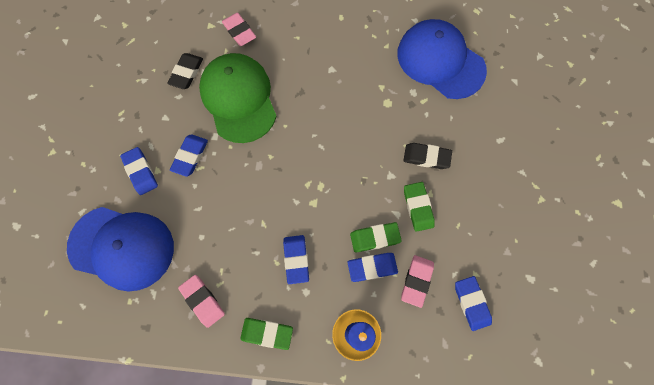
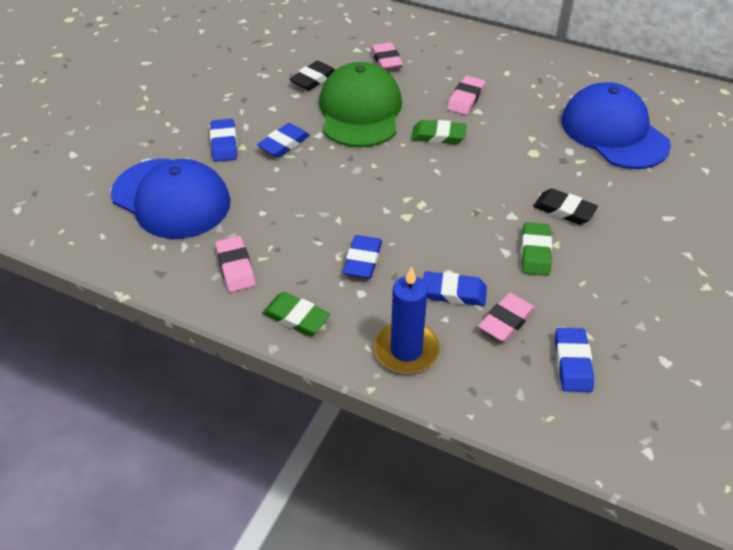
camera: 20 degrees right, 25 degrees down
green eraser [350,222,402,253] -> green eraser moved to [411,120,466,144]
none -> pink eraser [447,76,485,115]

